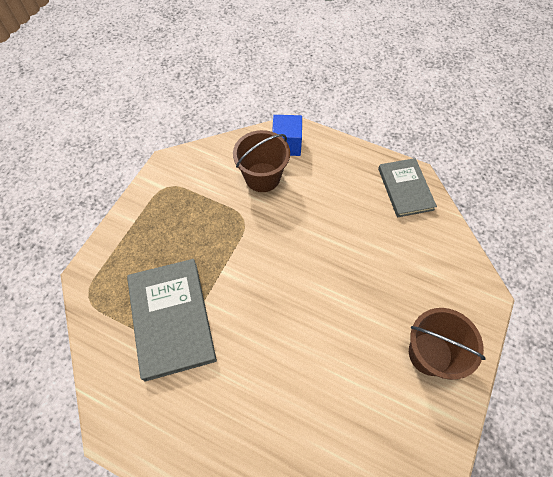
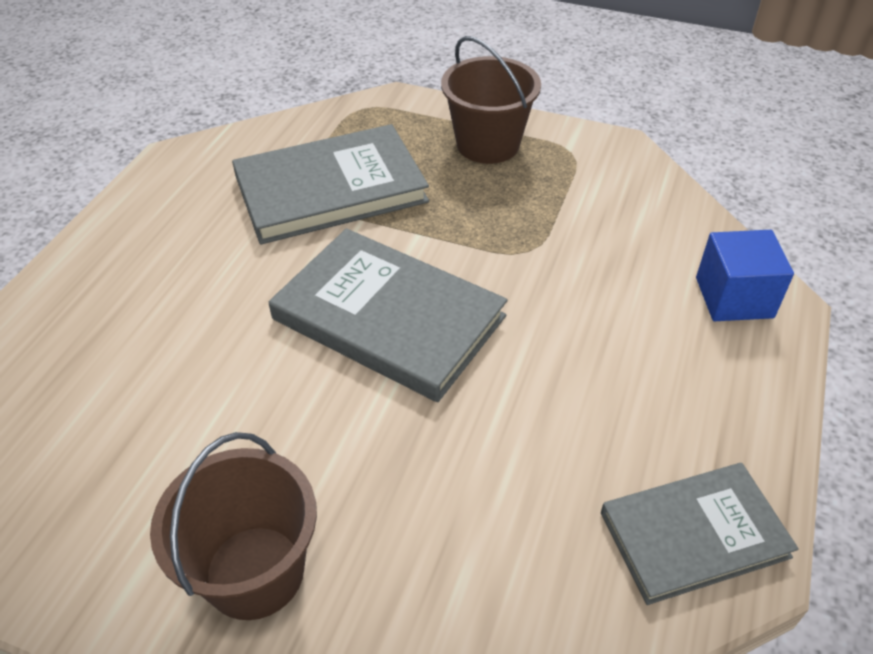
camera: 85 degrees right, 15 degrees down
brown bucket [233,130,290,192] -> brown bucket moved to [441,36,541,164]
none -> grey book [269,228,508,402]

